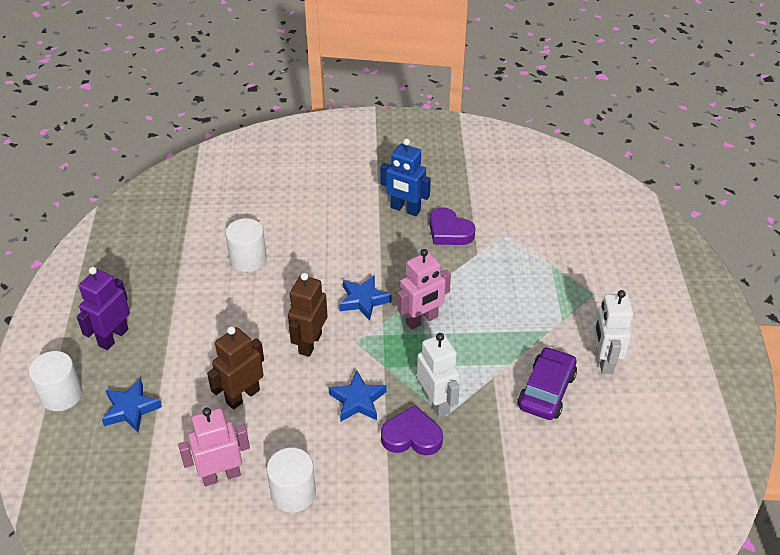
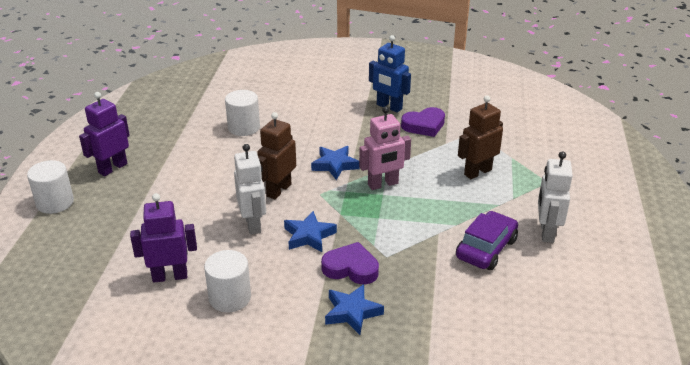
camera: 10 degrees right, 10 degrees down
blue star [102,379,162,432] -> blue star moved to [325,284,384,335]
pink robot [178,408,250,486] -> purple robot [130,193,197,283]
brown robot [207,326,264,410] -> brown robot moved to [458,95,503,179]
white robot [417,333,460,417] -> white robot moved to [234,144,266,235]
purple heart [430,207,475,245] -> purple heart turned 75 degrees counterclockwise [401,107,445,137]

